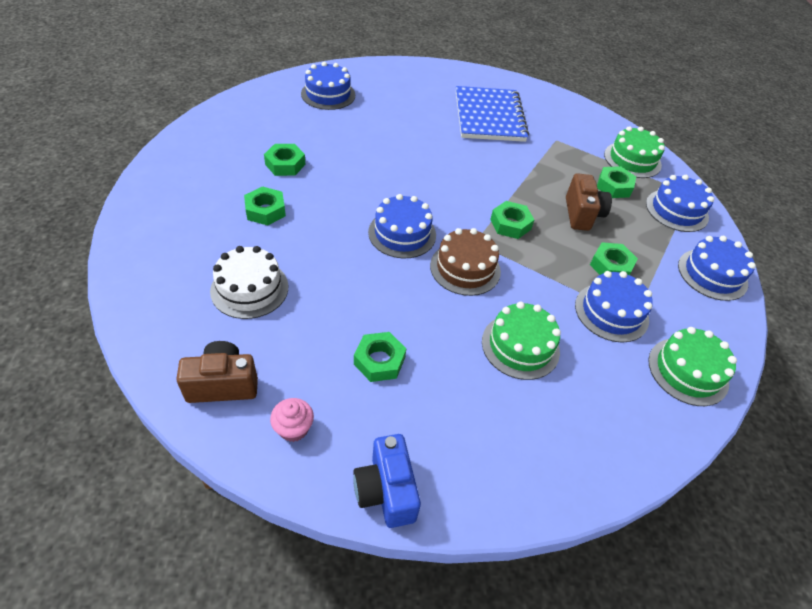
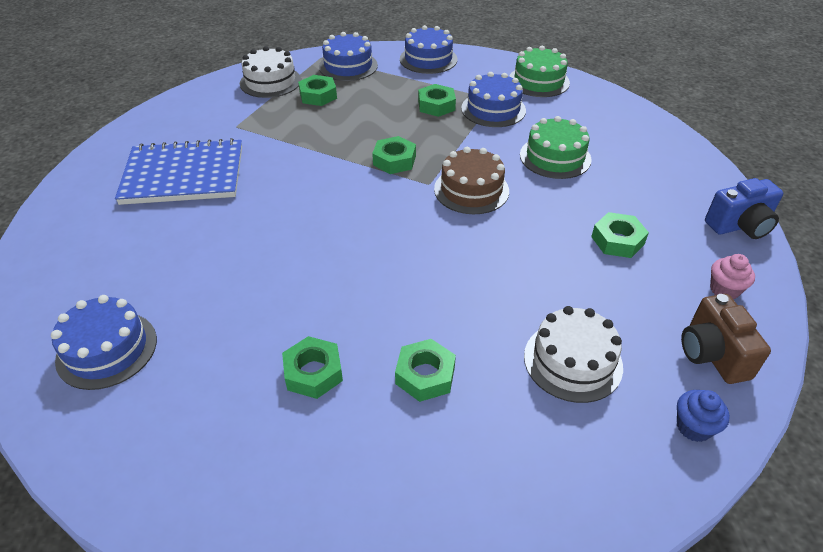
camera: 90 degrees left, 5 degrees down
blue cake [368,194,436,258] -> none
brown camera [566,173,612,231] -> none
green cake [604,126,665,178] -> white cake [240,46,301,98]
none -> blue cupcake [677,390,730,442]

